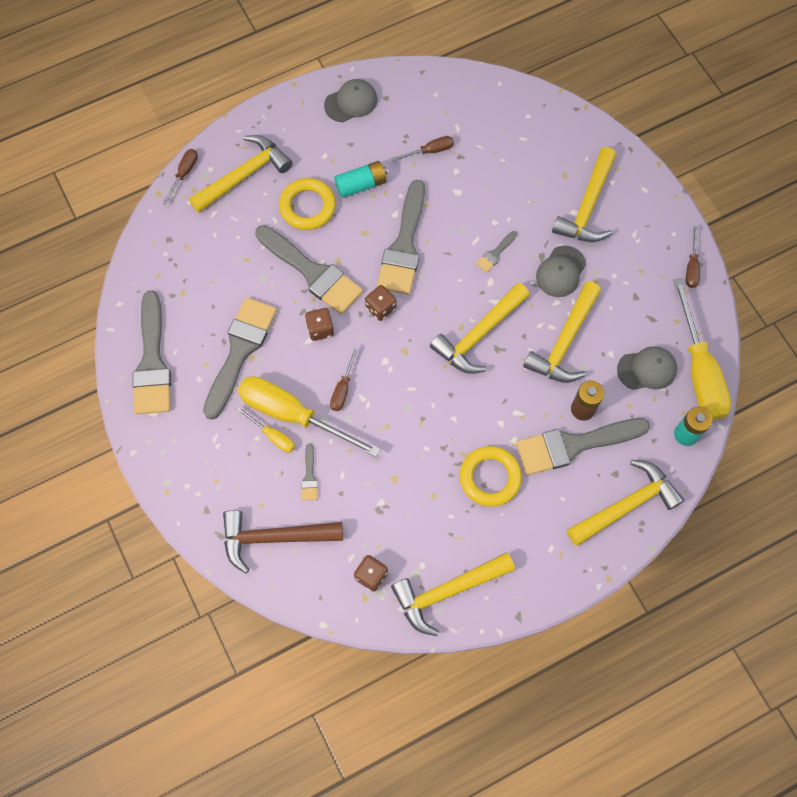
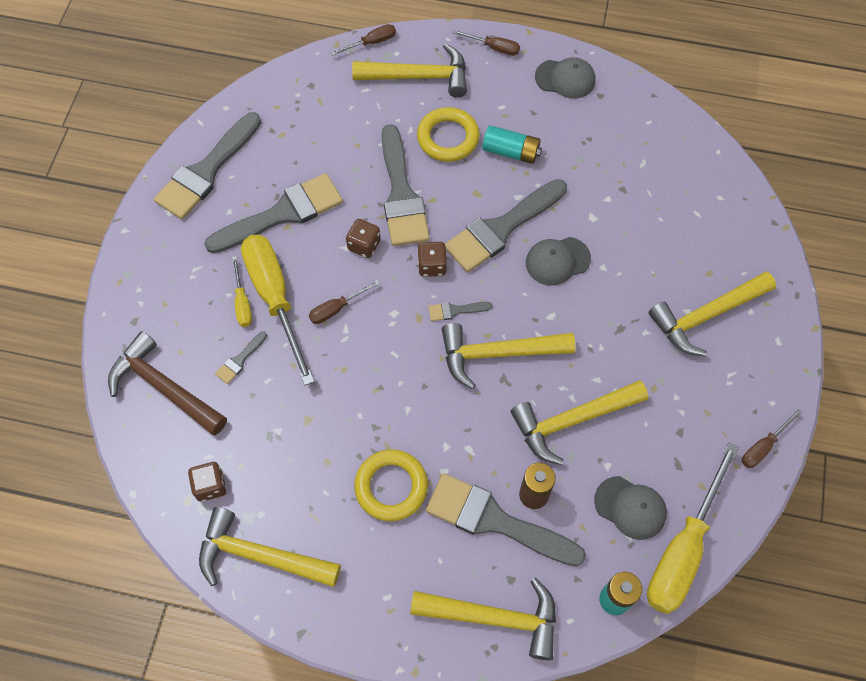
camera: 40 degrees right, 5 degrees down
brown screwdriver [391,136,454,162] -> brown screwdriver moved to [453,30,520,56]
grey brush [476,231,517,273] -> grey brush moved to [428,302,493,321]
grey cap [536,245,586,297] -> grey cap moved to [526,237,591,286]

